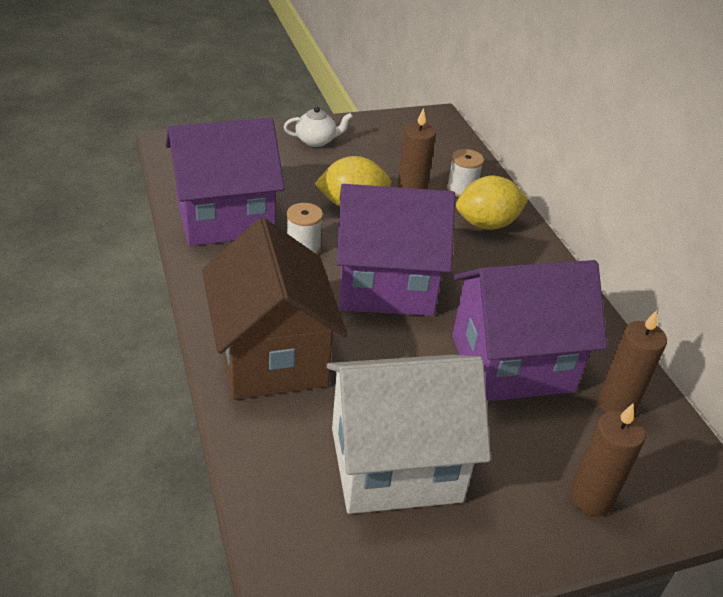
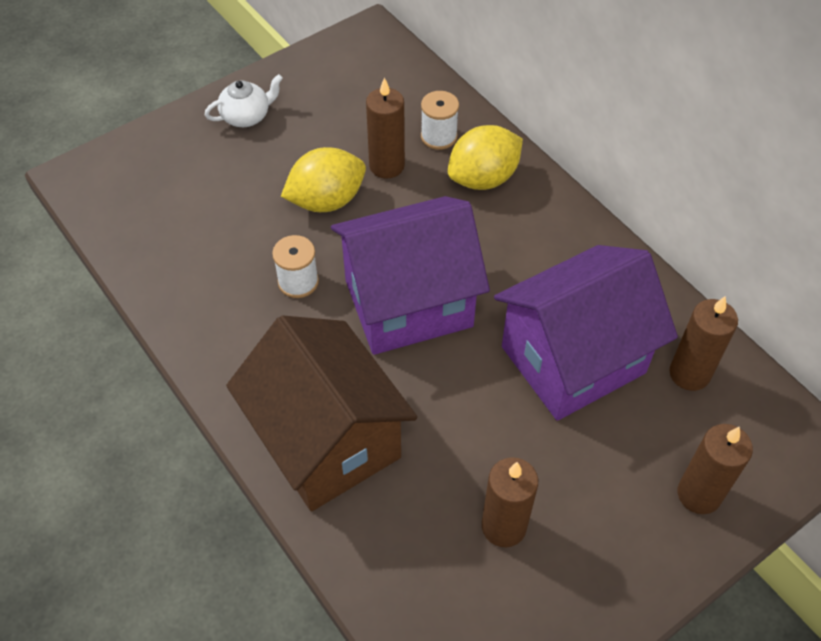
camera: 15 degrees left, 15 degrees up
purple house [166,118,284,246] -> none
white house [327,355,491,514] -> brown candle [482,457,538,547]

